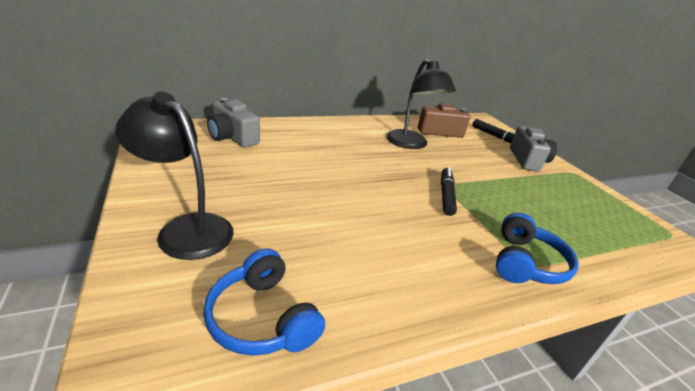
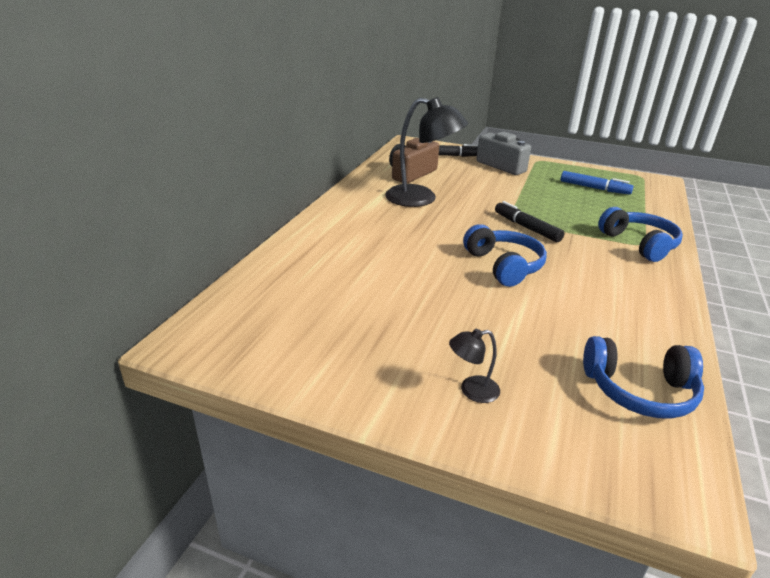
camera: 45 degrees left, 0 degrees up
black lamp [115,92,234,260] -> black lamp [449,329,500,403], size x0.45
grey camera [207,98,260,148] -> none
none -> blue headphones [463,224,547,287]
none -> blue marker [561,171,634,195]

